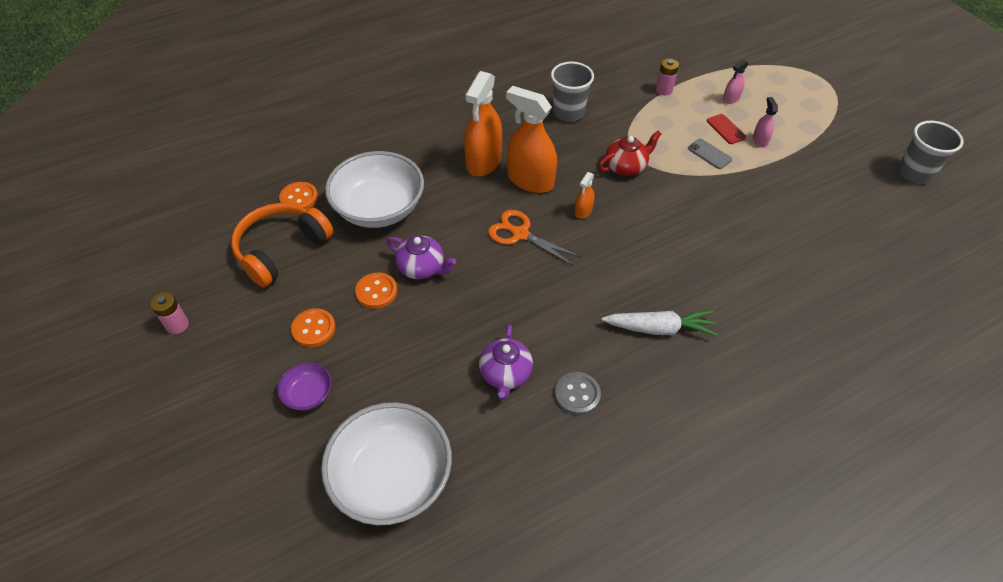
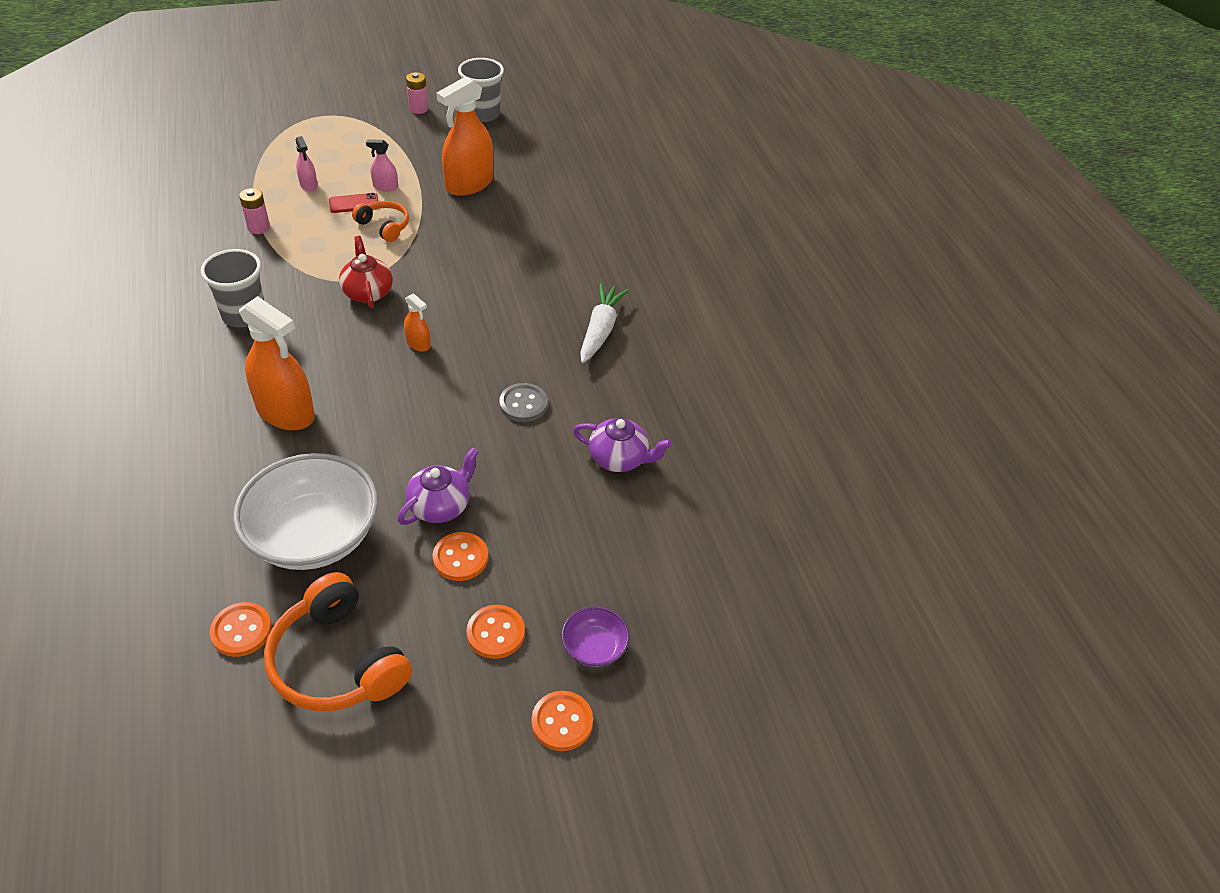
camera: 80 degrees left, 5 degrees down
pink battery [150,292,189,334] -> pink battery moved to [406,72,428,114]
white bowl [321,402,452,525] -> none
orange scissors [488,210,581,265] -> none
orange spray bottle [506,86,557,193] -> orange spray bottle moved to [436,76,493,196]
grey button [555,372,601,415] -> grey button moved to [499,383,548,422]
grey phone [688,138,732,169] -> orange headphones [352,201,409,242]
none -> orange button [531,691,593,751]

